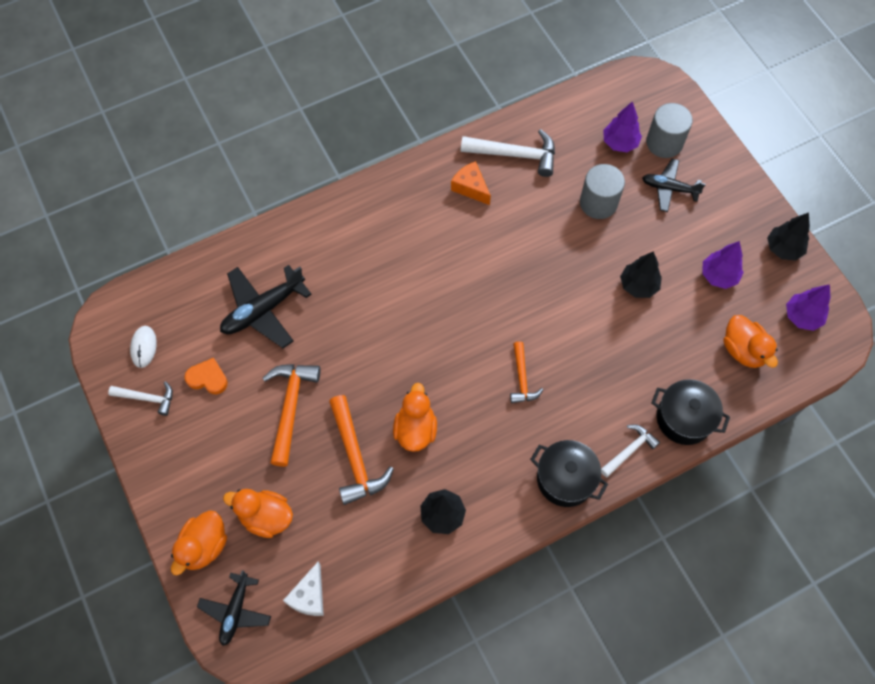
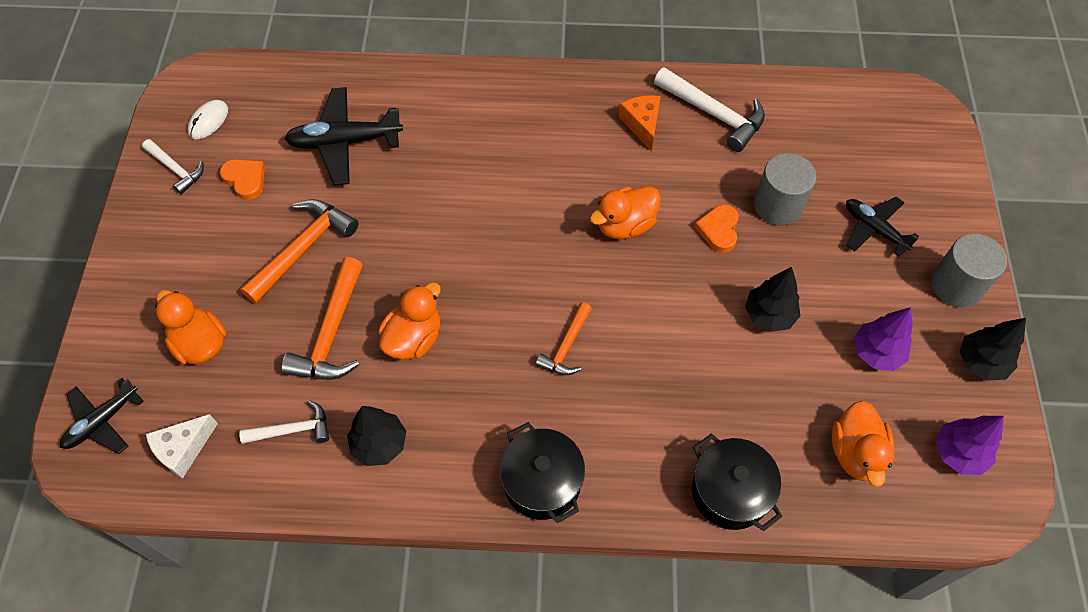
camera: 30 degrees right, 5 degrees down
orange duck [171,510,227,575] -> orange duck moved to [590,186,661,239]
white hammer [601,424,660,477] -> white hammer moved to [239,400,329,444]
purple tree [603,101,642,152] -> none
grey cylinder [646,103,693,158] -> grey cylinder moved to [931,234,1007,307]
none -> orange heart [695,205,739,253]

